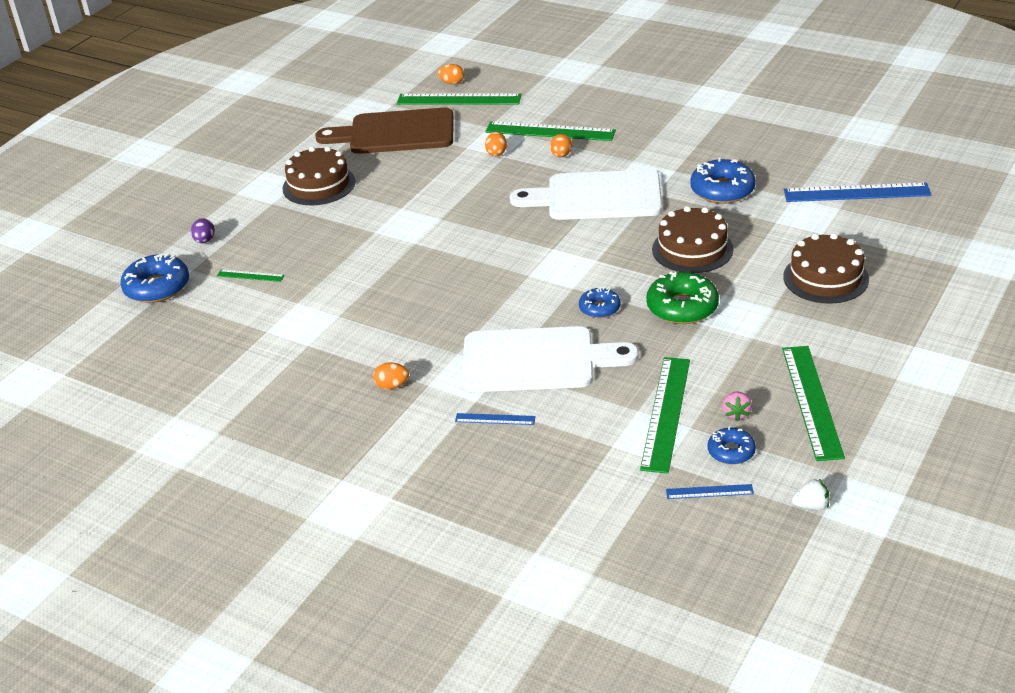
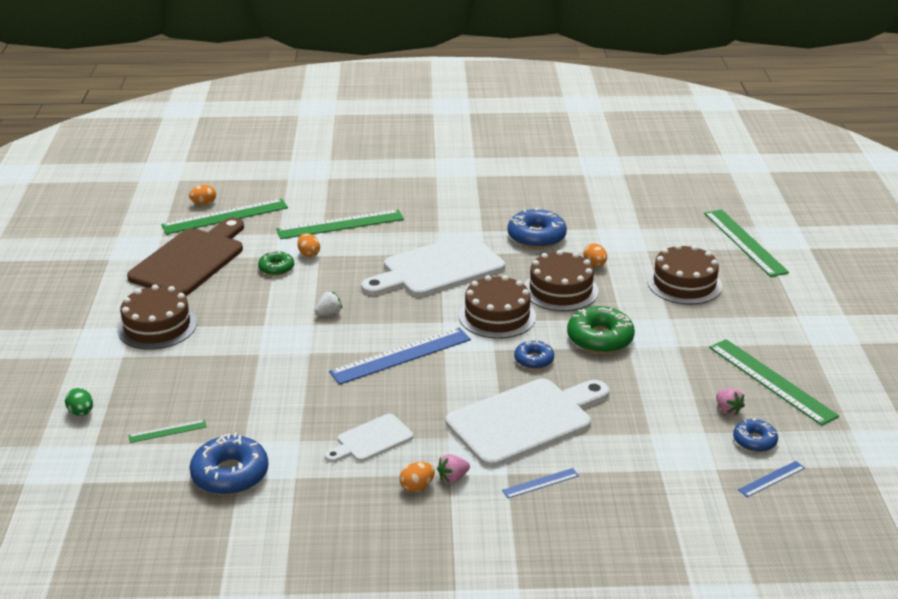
camera: 35 degrees left, 5 degrees down
blue donut [120,253,189,303] -> blue donut moved to [189,432,269,495]
purple egg [191,218,215,243] -> green egg [65,388,93,416]
brown cutting board [315,108,454,154] -> brown cutting board turned 150 degrees clockwise [127,217,244,296]
orange egg [550,134,572,157] -> orange egg moved to [583,243,607,267]
green ruler [640,357,690,474] -> green ruler moved to [704,210,789,277]
blue ruler [784,182,931,202] -> blue ruler moved to [329,328,471,385]
white strawberry [792,479,829,511] -> white strawberry moved to [314,291,342,315]
none -> green donut [258,250,294,276]
none -> white cutting board [325,414,413,462]
none -> pink strawberry [437,454,470,483]
none -> brown cake [459,275,536,339]

